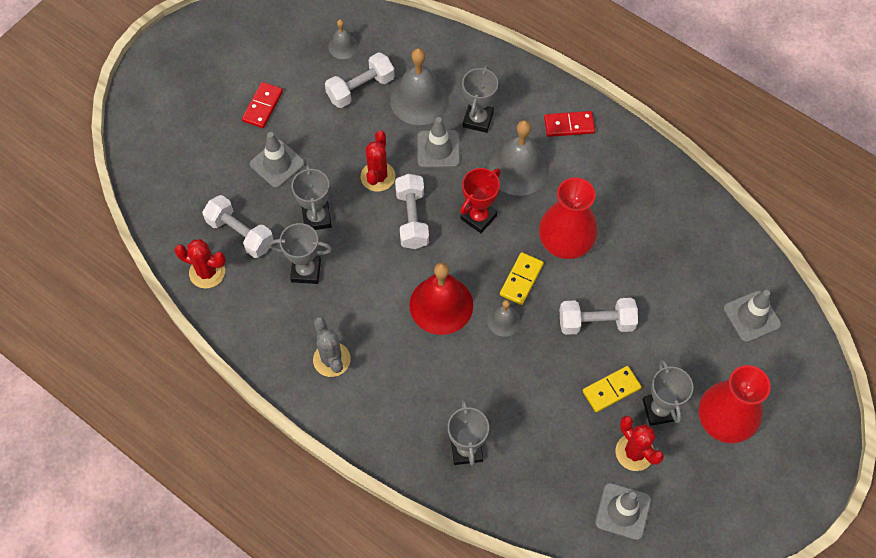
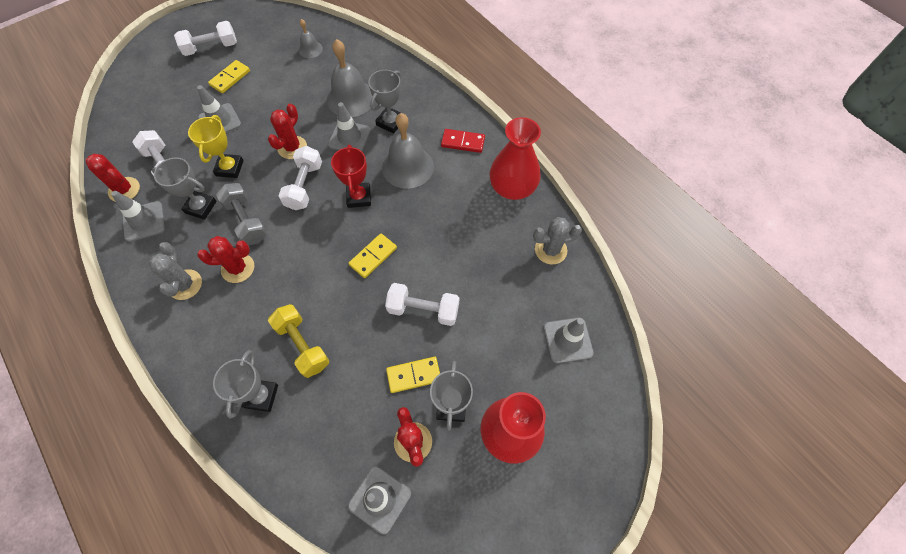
camera: 15 degrees right, 0 degrees up
red domino [242,82,283,128] -> yellow domino [208,60,250,93]
grey trophy [292,164,332,230] -> yellow trophy [188,115,244,178]
white dumbbell [325,52,395,108] -> white dumbbell moved to [174,21,237,56]
red bell [409,262,473,335] -> none
red trophy [460,168,500,233] -> red trophy turned 60 degrees counterclockwise [331,145,371,208]
grey bell [487,300,521,337] -> none
red vase [539,177,598,259] -> red vase moved to [490,117,541,200]
none -> grey traffic cone [111,191,166,242]
none -> red cactus [197,236,254,283]
none -> grey dumbbell [216,183,267,245]
none -> yellow dumbbell [268,304,329,378]
none -> grey cactus [533,217,582,264]

